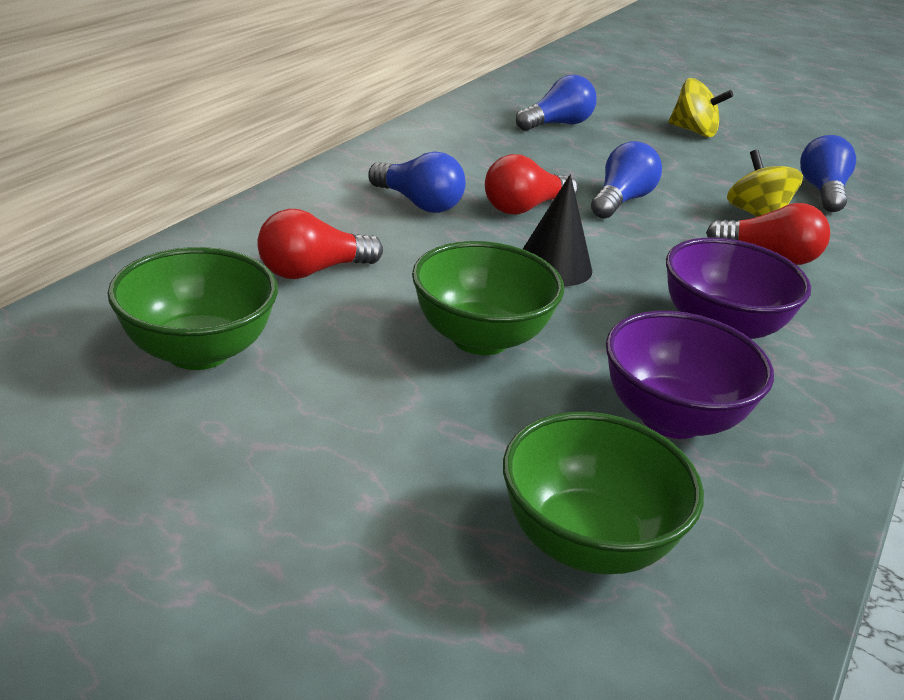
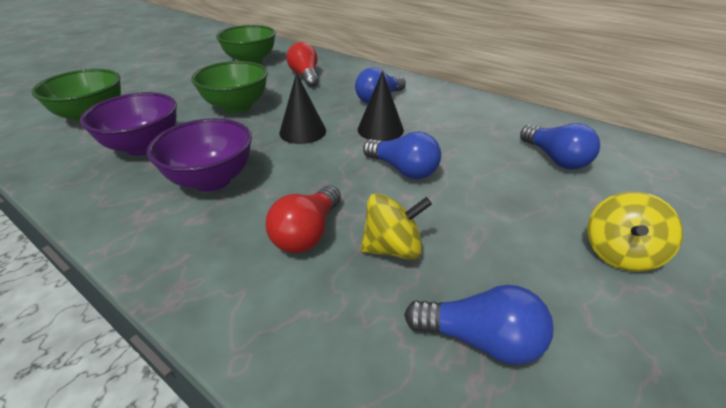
camera: 100 degrees right, 5 degrees up
red light bulb [485,154,578,215] -> black cone [358,71,404,141]

